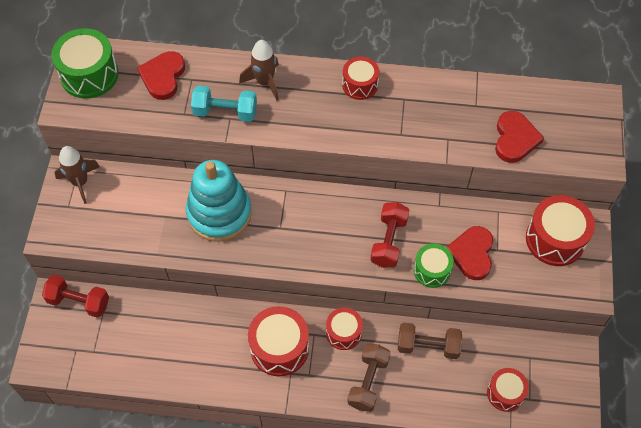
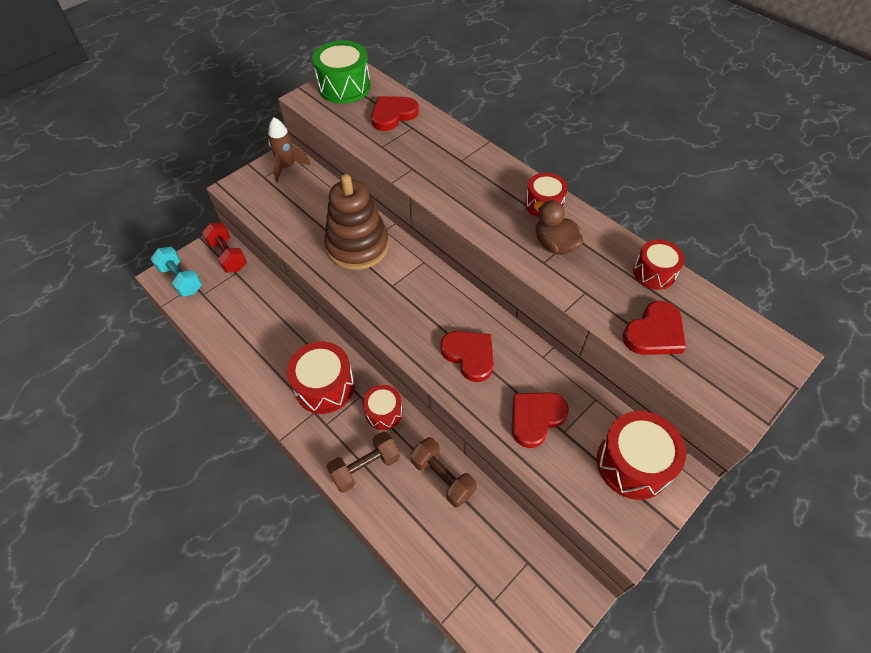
camera: 40 degrees right, 5 degrees down
turquoise stacking toy [186,160,252,242] -> brown stacking toy [324,174,389,270]
turquoise dumbbell [191,85,257,122] -> turquoise dumbbell moved to [151,247,202,297]
brown rocket [239,40,279,101] -> none
red dumbbell [370,202,409,268] -> red heart [440,331,494,382]
green drum [414,244,454,288] -> none
red drum [487,368,529,412] -> red drum moved to [633,239,685,290]
none -> brown duck [534,200,584,254]

